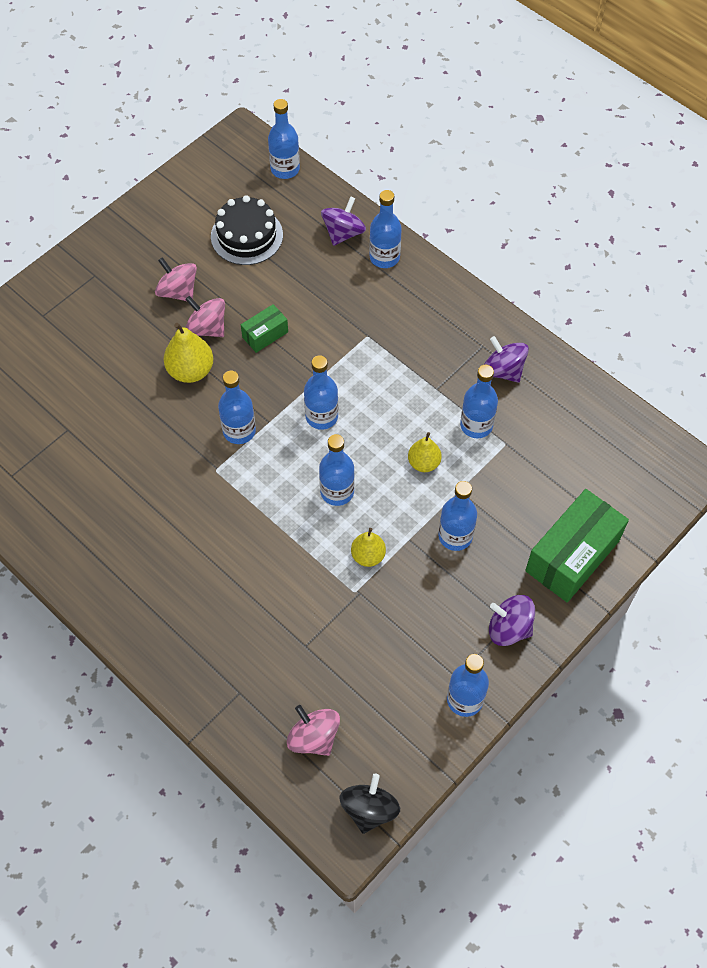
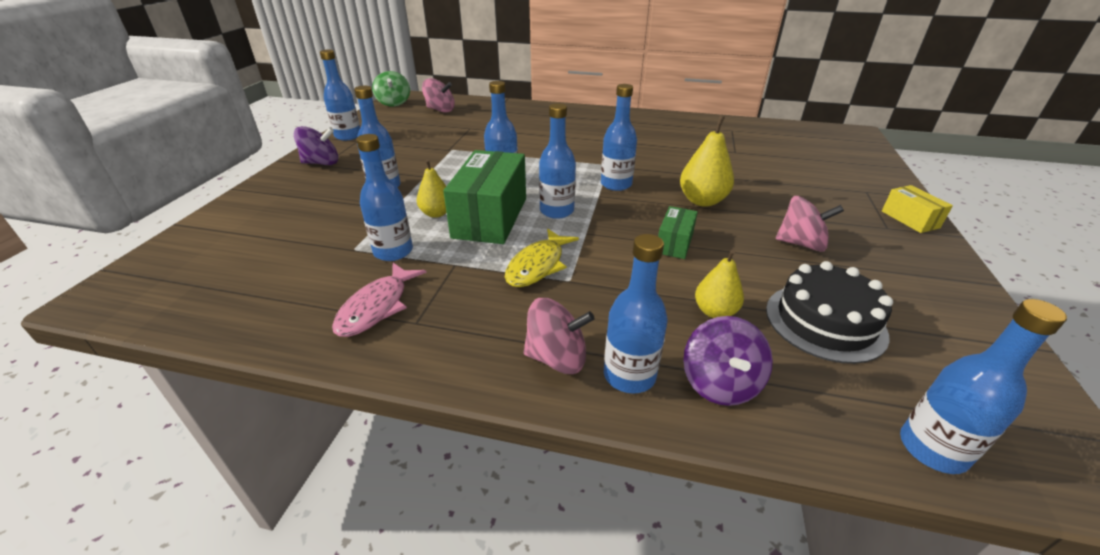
camera: 150 degrees right, 25 degrees down
pink spinning top [185,296,225,337] -> pink spinning top moved to [524,298,595,374]
black spinning top [339,774,400,834] -> green spinning top [372,71,410,107]
yellow pear [351,528,386,567] -> yellow pear moved to [695,249,744,318]
purple spinning top [484,336,529,383] -> pink fish [332,263,426,337]
green box [525,489,629,602] -> green box moved to [443,150,526,244]
none -> yellow fish [505,229,579,287]
none -> yellow box [882,185,953,233]

